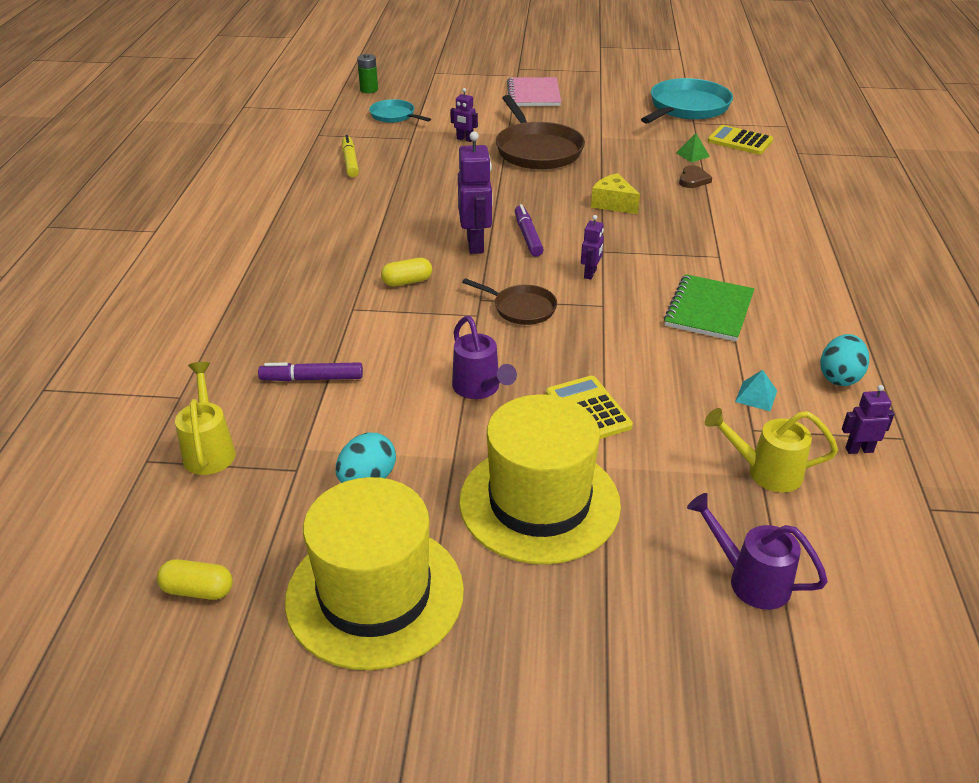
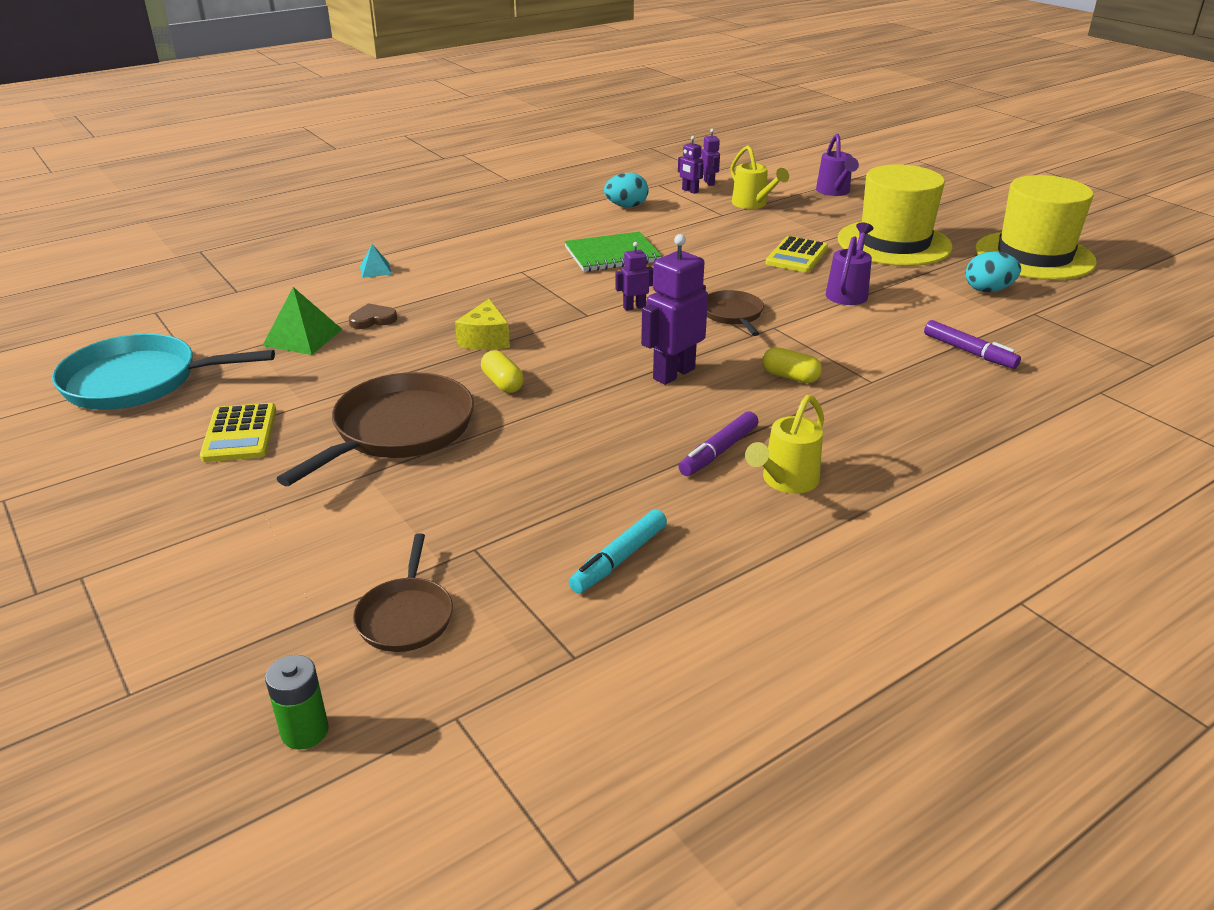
camera: 130 degrees left, 5 degrees down
yellow capsule [157,559,233,600] -> yellow capsule moved to [481,350,524,393]
yellow watering can [175,362,236,475] -> yellow watering can moved to [745,395,824,494]
yellow marker [342,135,359,177] -> turquoise marker [569,509,667,594]
turquoise pan [369,99,431,123] -> brown pan [353,533,453,652]
purple robot [450,88,478,142] -> purple robot moved to [702,129,720,186]
pink notebook [507,77,561,106] -> none
purple marker [515,204,544,257] -> purple marker moved to [679,411,758,476]
green pyramid [676,133,710,162] -> green pyramid [262,287,342,355], size x1.72
yellow calculator [708,125,773,155] -> yellow calculator moved to [200,403,276,462]
turquoise pyramid [735,370,777,411] -> turquoise pyramid moved to [360,244,392,278]

